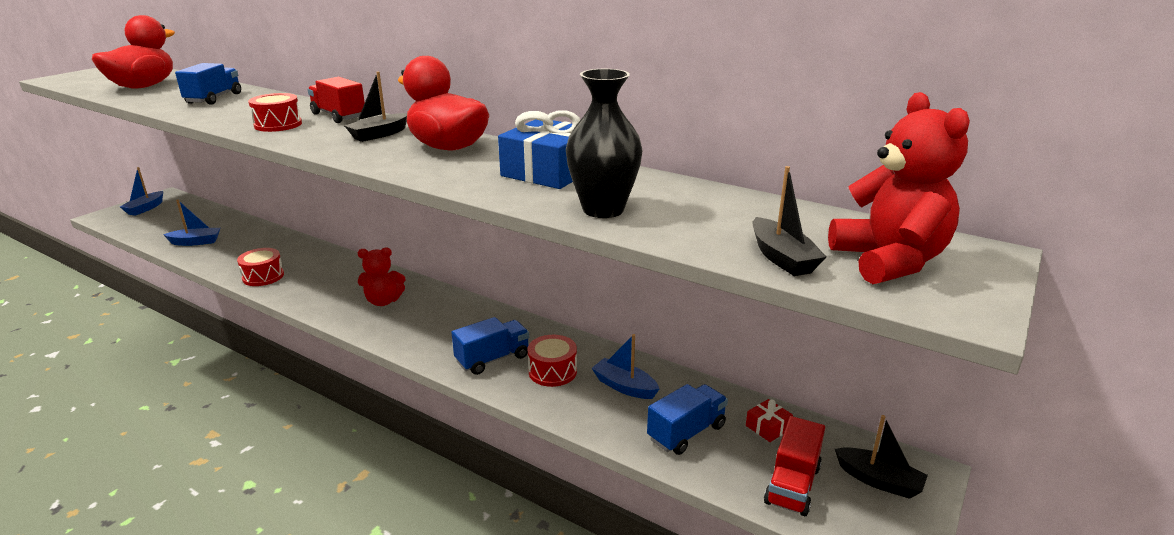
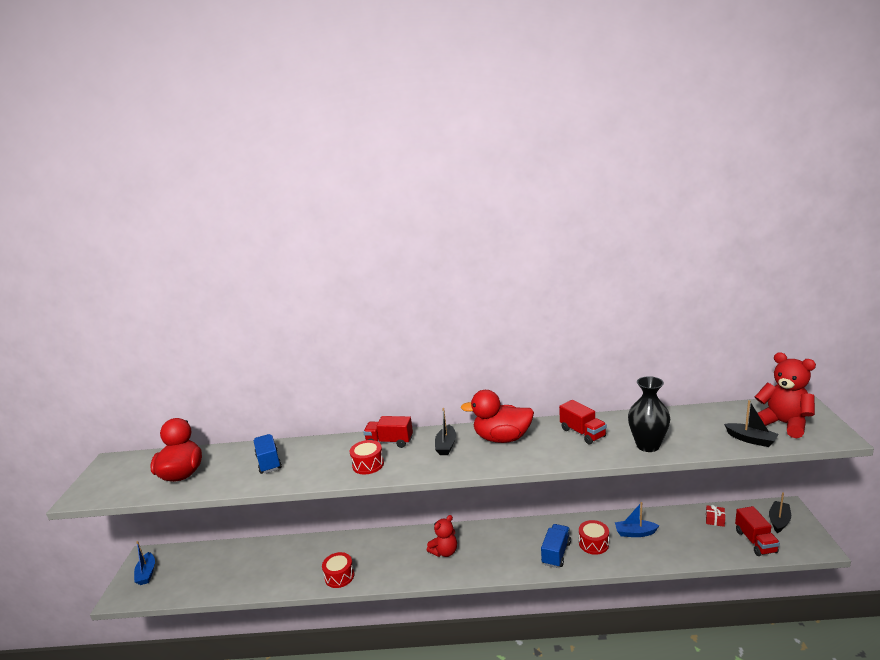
camera: 30 degrees left, 5 degrees down
blue boat [163,200,220,246] -> none
blue gift [498,110,580,189] -> red truck [559,400,607,444]
blue truck [647,384,728,455] -> none
black boat [835,415,928,499] -> black boat turned 60 degrees counterclockwise [769,492,791,533]

